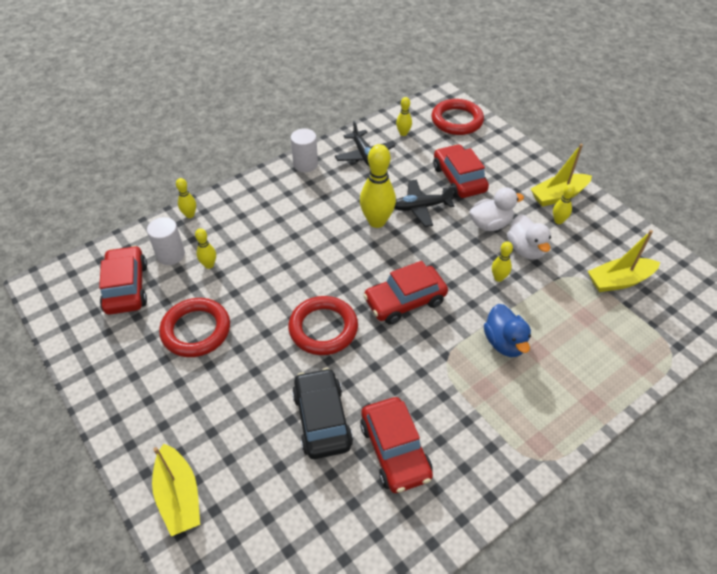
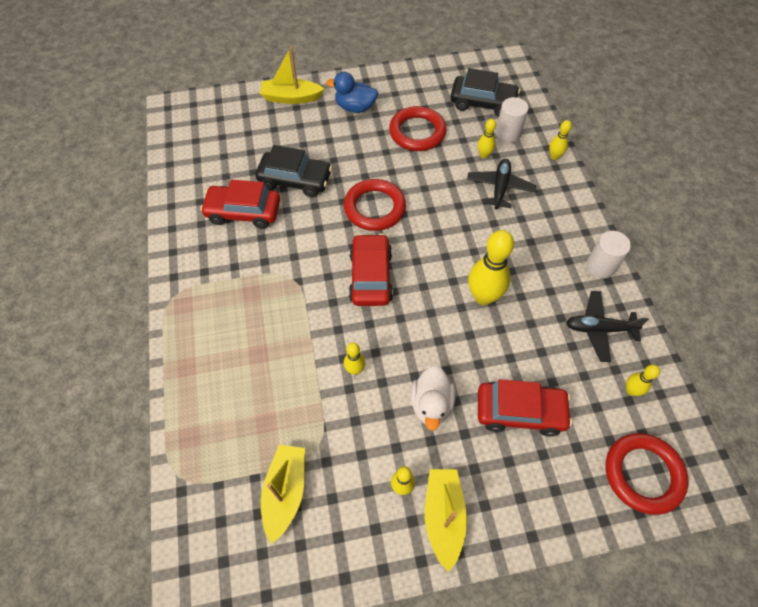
camera: 115 degrees right, 10 degrees up
red car [99,246,147,315] -> black car [451,68,520,117]
black plane [394,180,455,227] -> black plane moved to [467,159,536,209]
blue duck [484,304,531,357] -> blue duck moved to [326,72,378,113]
white duck [507,214,551,259] -> none

